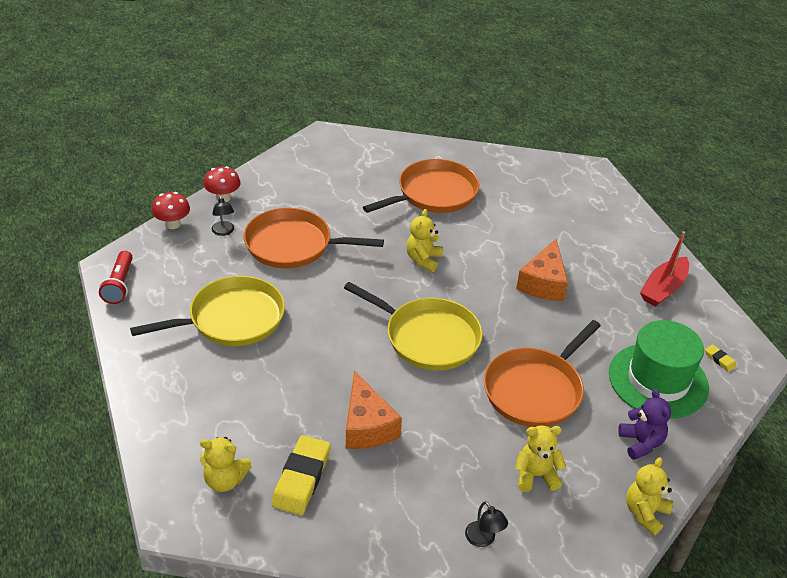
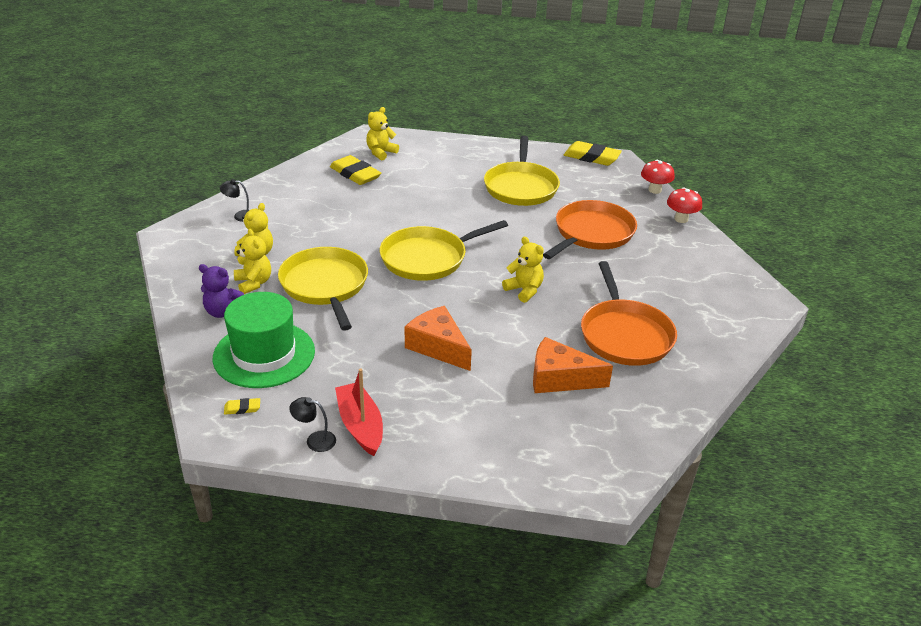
camera: 120 degrees right, 5 degrees down
red flashlight [99,251,133,304] -> yellow eraser [564,141,622,166]
black lamp [211,196,234,236] -> black lamp moved to [289,397,336,452]
orange cheese [346,370,402,449] -> orange cheese moved to [533,337,613,393]
orange pan [484,320,601,427] -> yellow pan [278,247,368,331]
yellow teddy bear [626,457,673,535] -> yellow teddy bear moved to [234,229,271,294]

